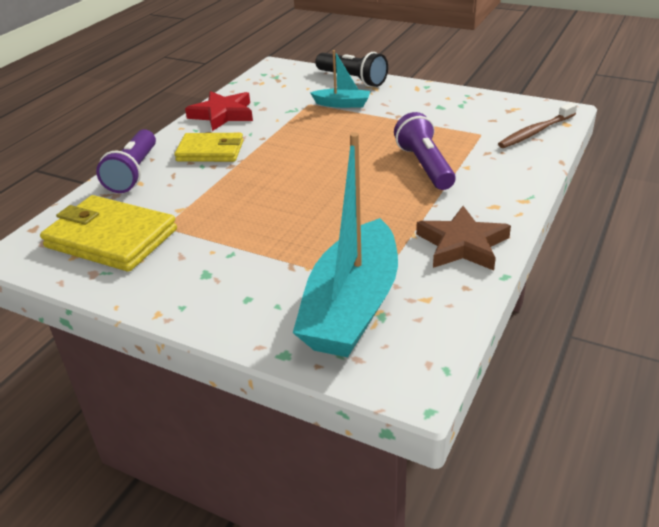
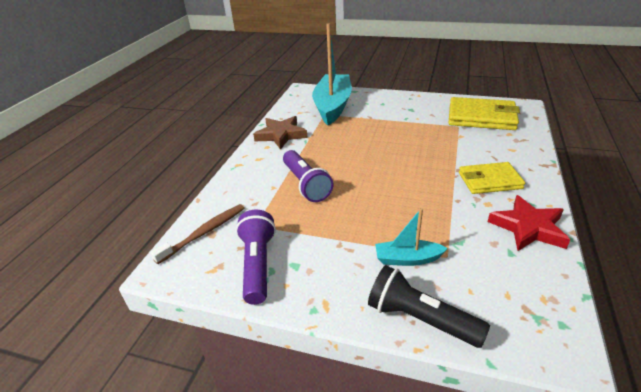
camera: 170 degrees right, 0 degrees up
purple flashlight [96,129,156,193] -> purple flashlight moved to [236,210,276,305]

